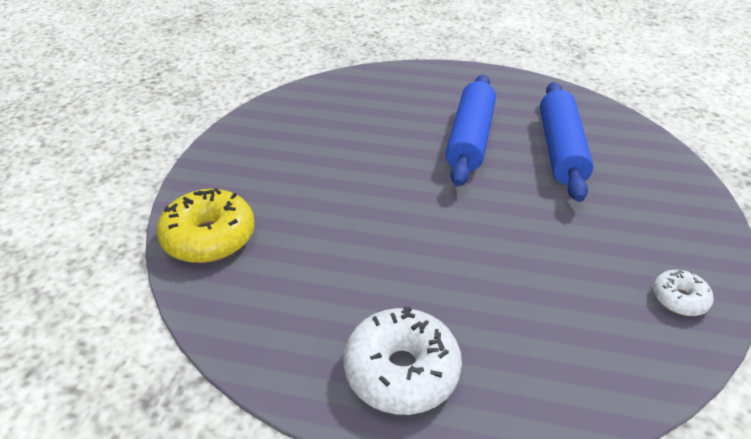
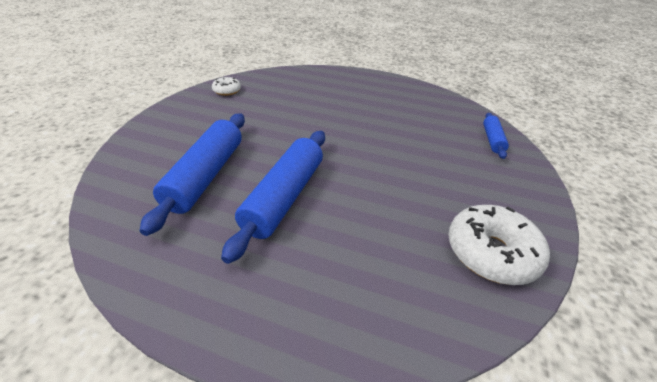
camera: 175 degrees left, 0 degrees up
yellow donut [157,188,255,263] -> blue rolling pin [483,113,509,159]
white donut [343,307,462,415] -> white donut moved to [449,205,550,285]

